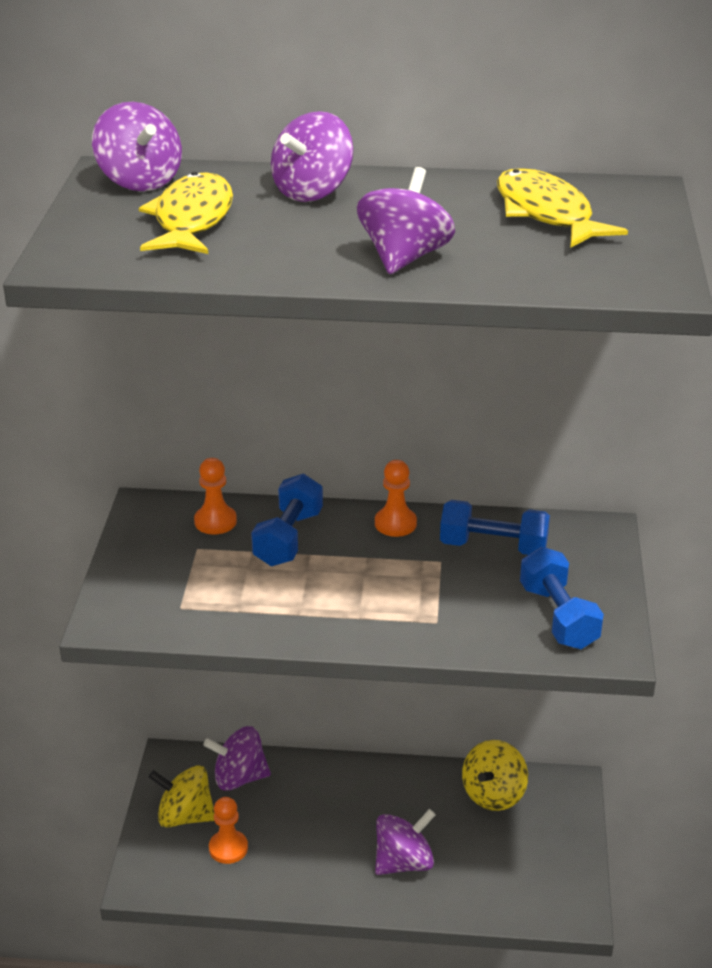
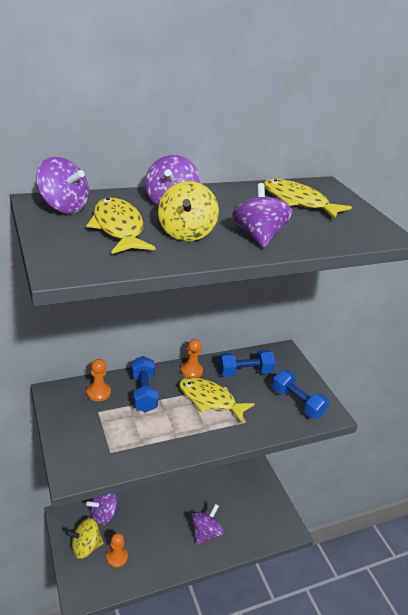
camera: 30 degrees left, 0 degrees up
yellow spinning top [462,740,528,811] -> yellow spinning top moved to [158,181,219,241]
none -> yellow fish [179,377,255,424]

